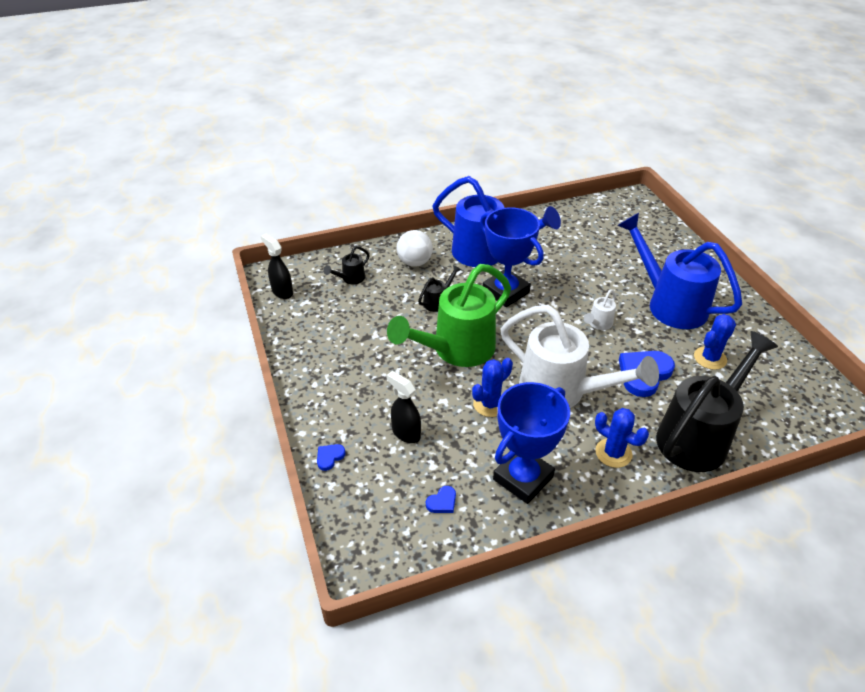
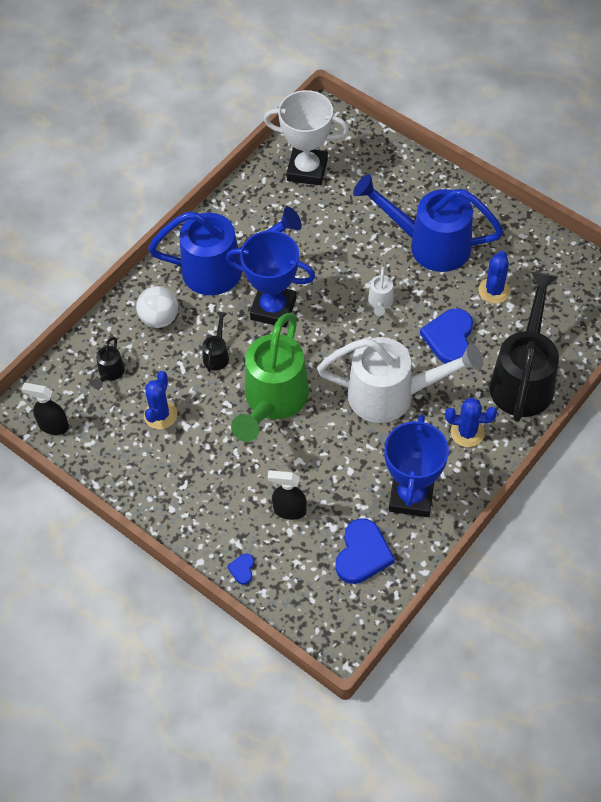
camera: 30 degrees left, 15 degrees up
blue heart [426,486,456,513] -> blue heart [336,518,395,584], size x2.14
blue cactus [472,358,513,417] -> blue cactus moved to [144,371,177,429]
none -> white trophy [264,90,349,186]

